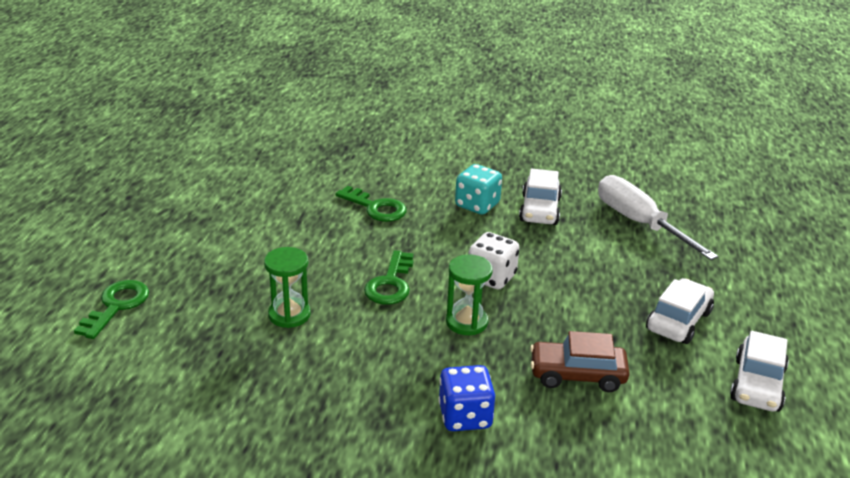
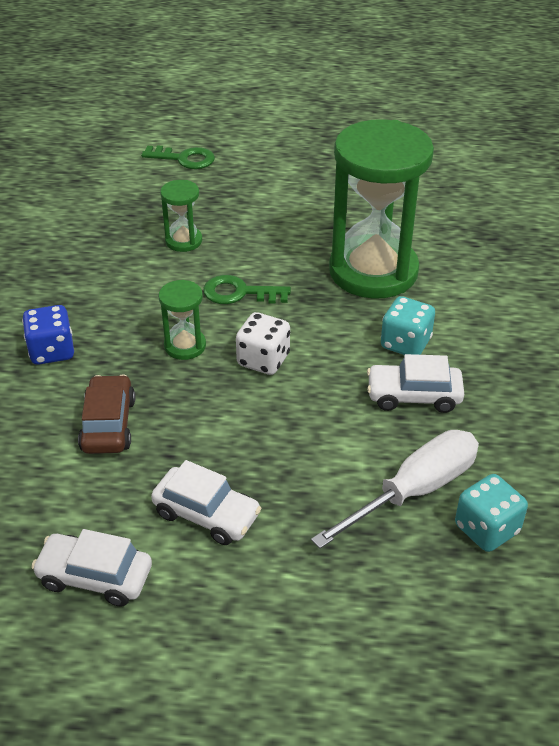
camera: 85 degrees right, 10 degrees up
green key [335,186,407,222] -> green hourglass [329,119,434,299]
none -> turquoise dice [455,474,528,552]

